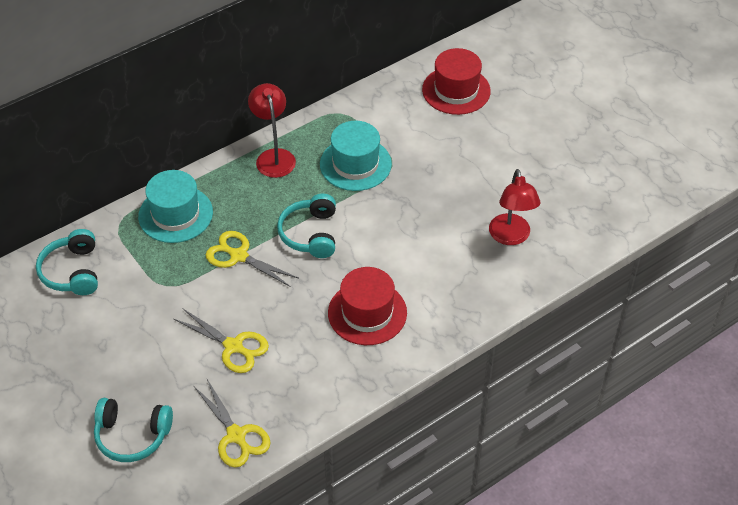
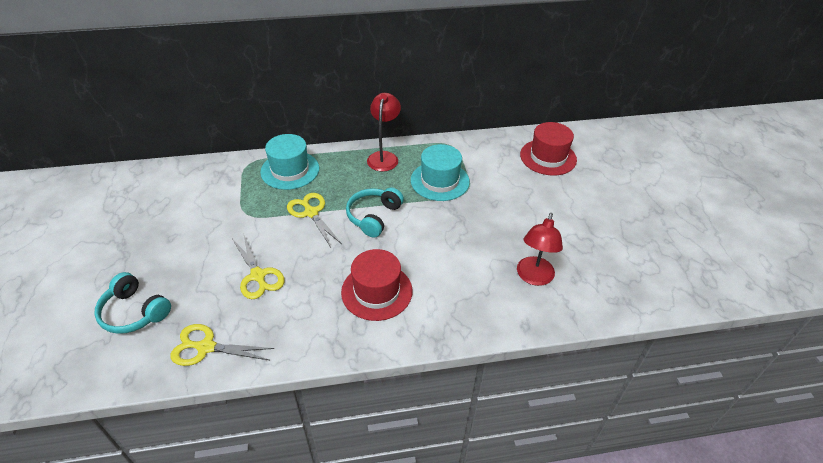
camera: 25 degrees right, 5 degrees down
turquoise headphones [36,229,98,295] -> none
yellow scissors [194,379,271,468] -> yellow scissors turned 105 degrees clockwise [170,324,274,366]

